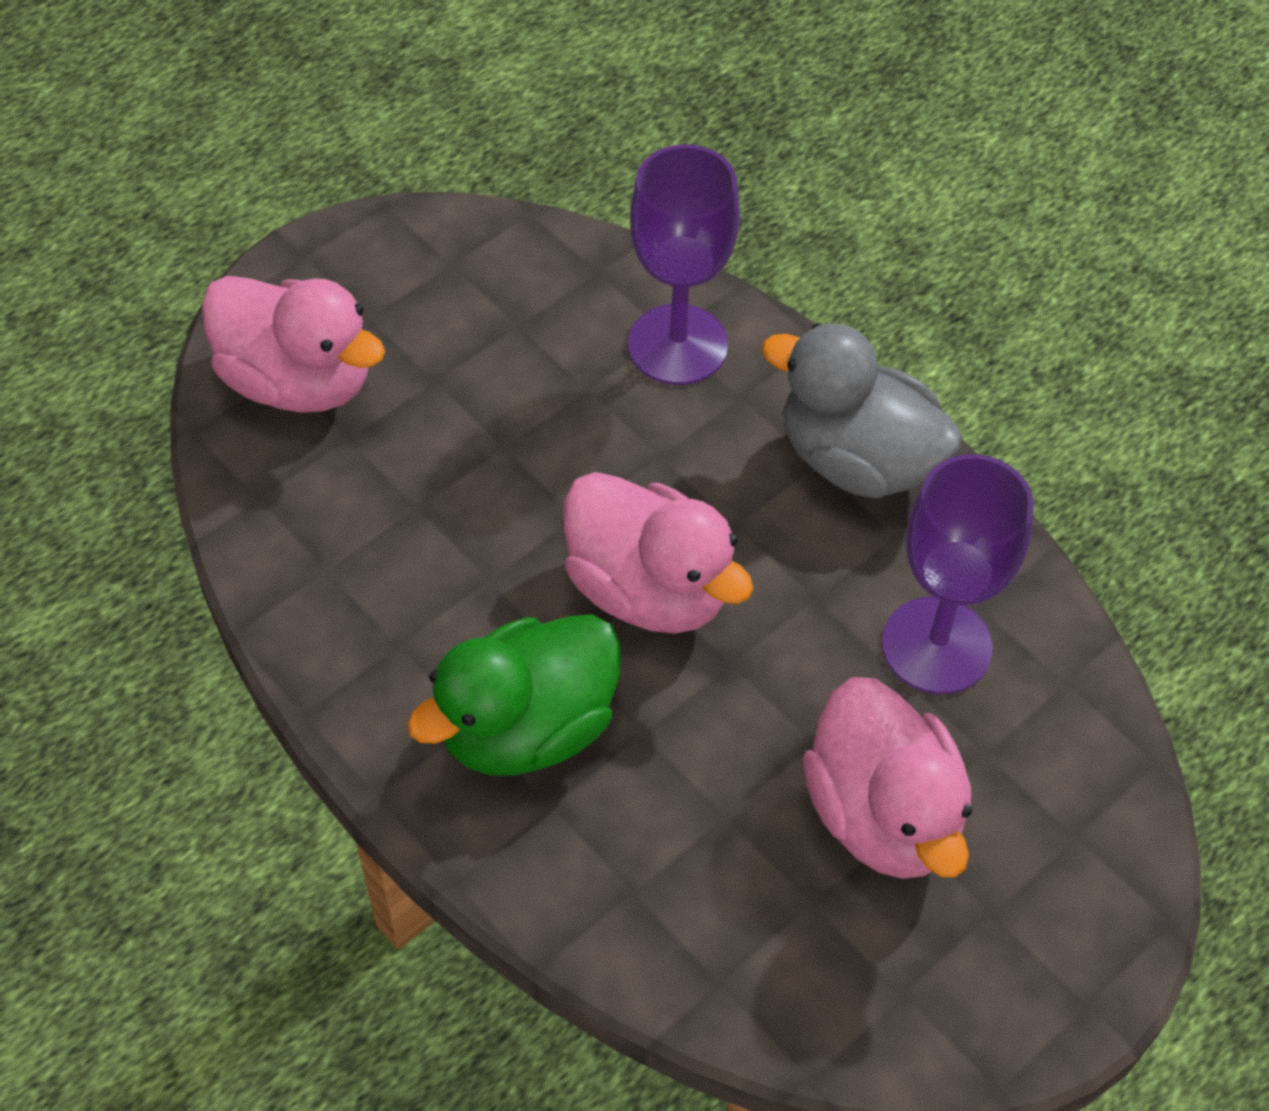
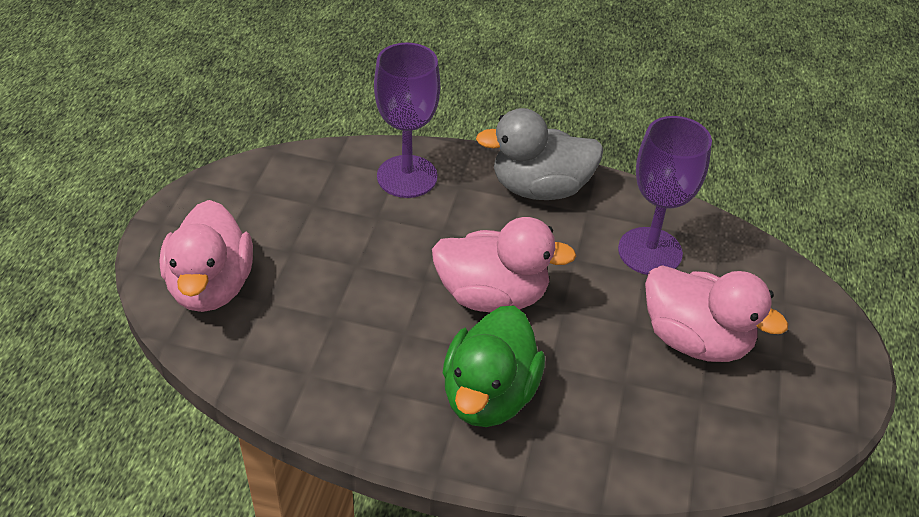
camera: 35 degrees left, 10 degrees down
pink duck [201,276,385,413] -> pink duck turned 90 degrees clockwise [160,200,253,312]

